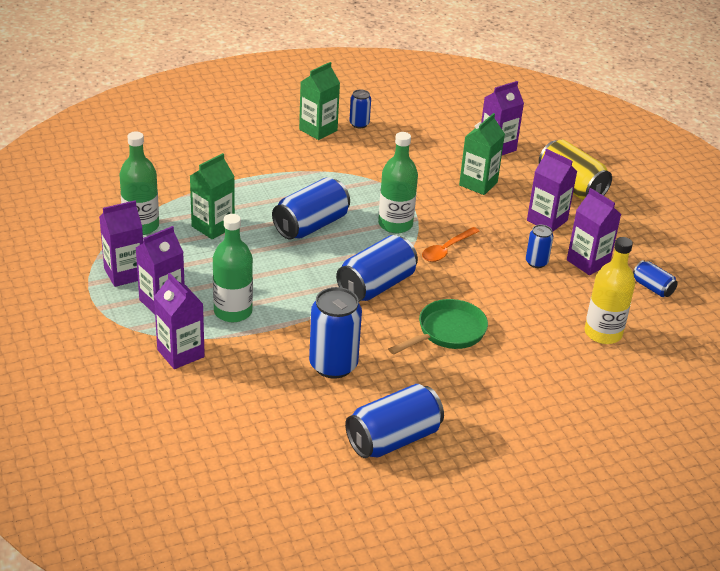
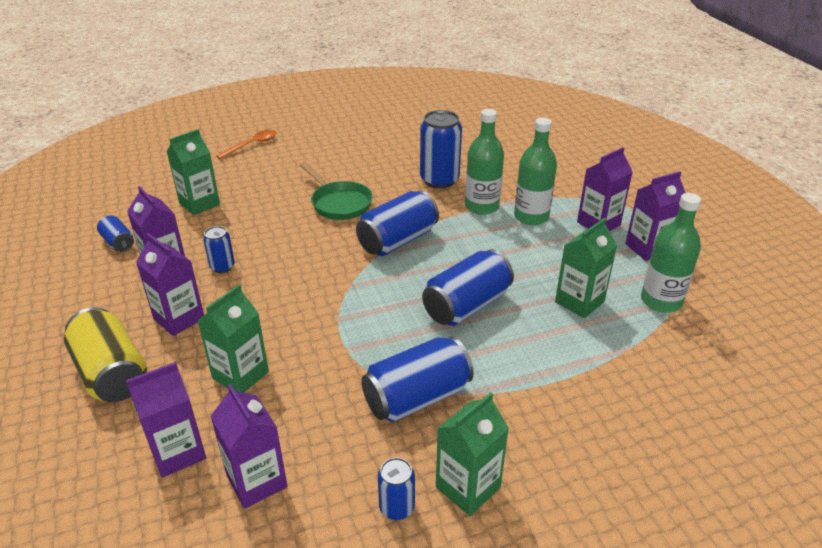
camera: 175 degrees left, 0 degrees up
purple carton [154,273,205,369] -> purple carton moved to [210,384,287,509]
blue can [345,384,444,458] -> blue can moved to [361,337,474,422]
green bottle [378,132,418,233] -> green bottle moved to [465,109,504,215]
green pan [388,299,488,354] -> green pan turned 90 degrees counterclockwise [300,162,373,220]
orange spoon [422,227,480,262] -> orange spoon moved to [216,130,277,159]
yellow bottle [585,237,635,344] -> green carton [167,129,220,215]

